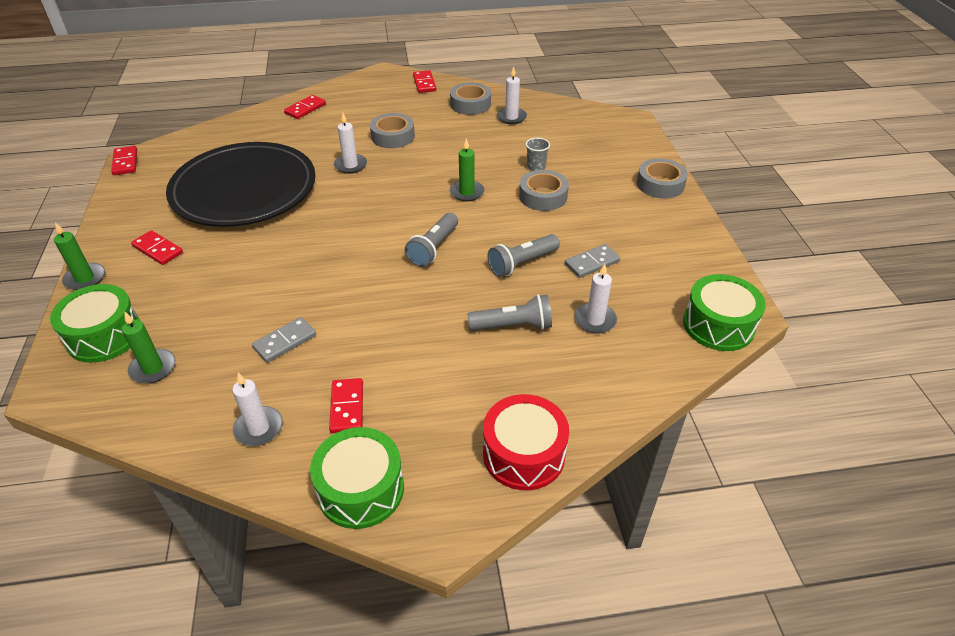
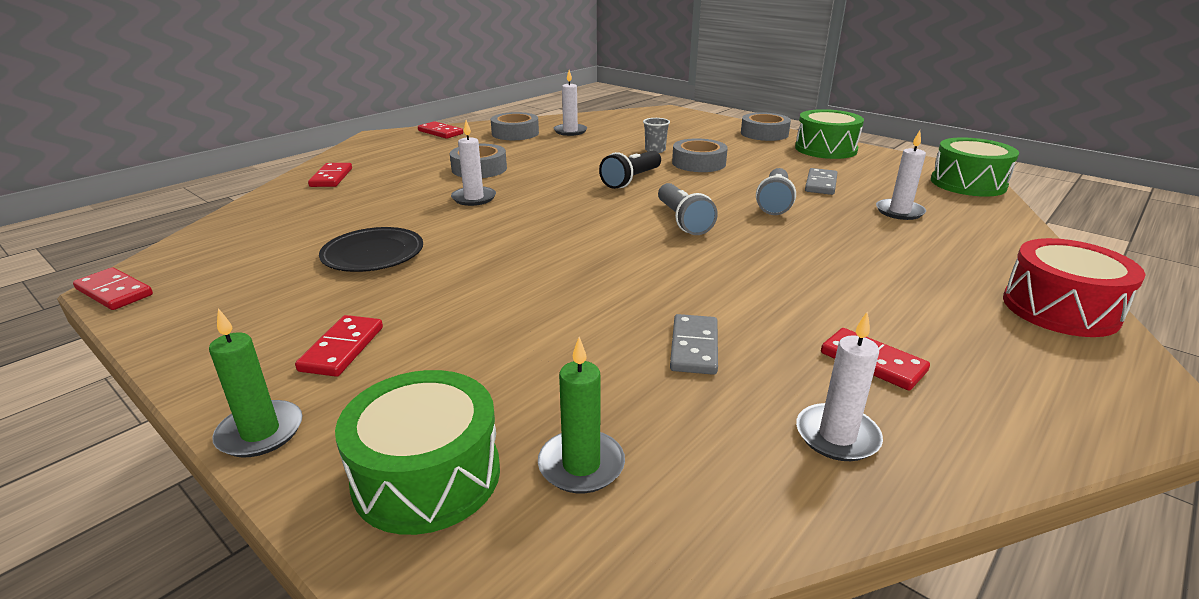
camera: 40 degrees left, 15 degrees down
red domino [131,230,183,265] -> red domino turned 75 degrees counterclockwise [295,315,383,377]
black plate [166,142,316,227] -> black plate [319,227,423,272], size x0.45
green drum [310,427,404,529] -> green drum moved to [795,109,864,159]
green candle [450,138,484,202] -> black flashlight [599,151,661,189]
grey flashlight [467,294,552,331] -> none

